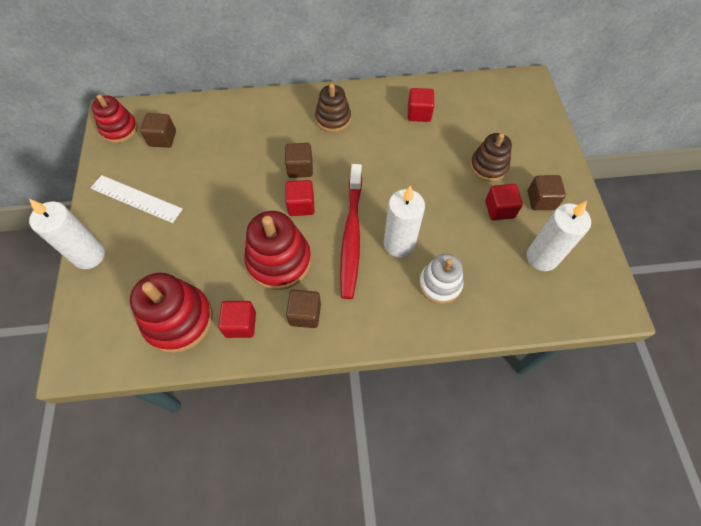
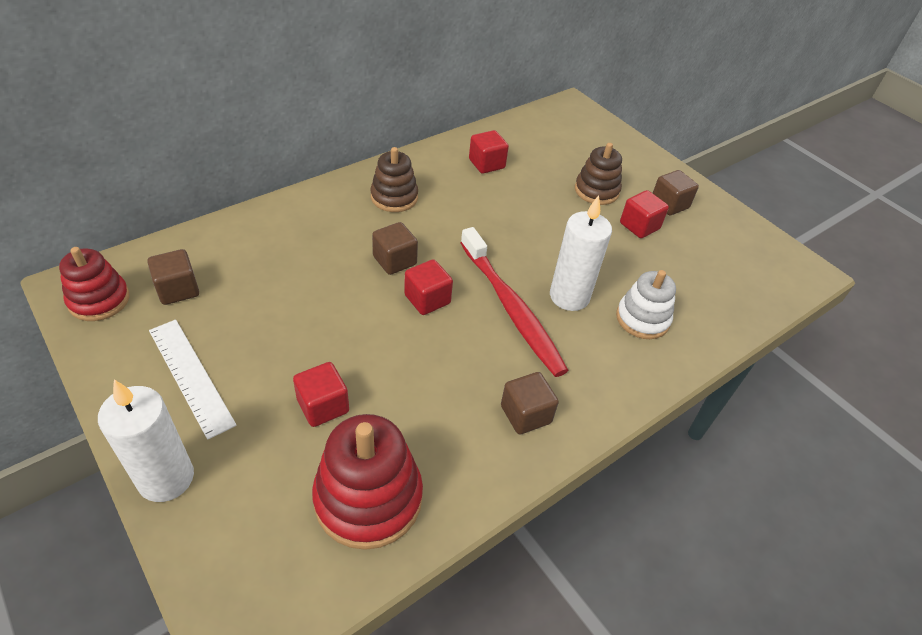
camera: 35 degrees left, 15 degrees down
white ruler [91,175,183,223] -> white ruler turned 60 degrees clockwise [149,320,237,440]
red cube [218,301,256,338] -> red cube moved to [293,362,349,427]
red stacking toy [244,211,311,290] -> none
white candle [527,201,591,271] -> none

